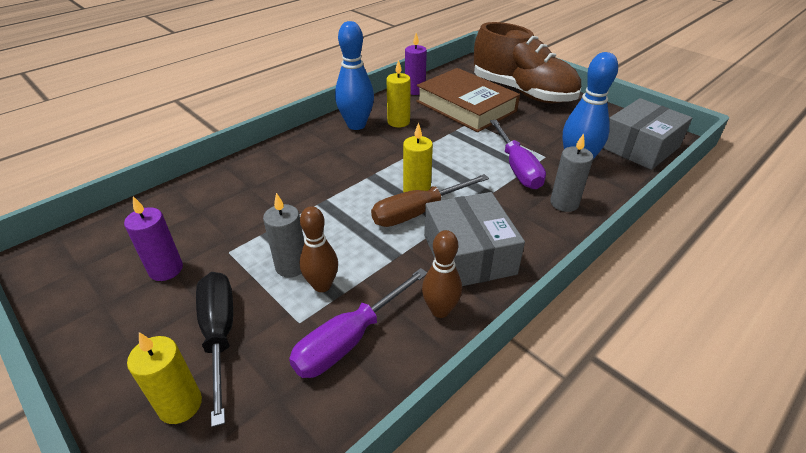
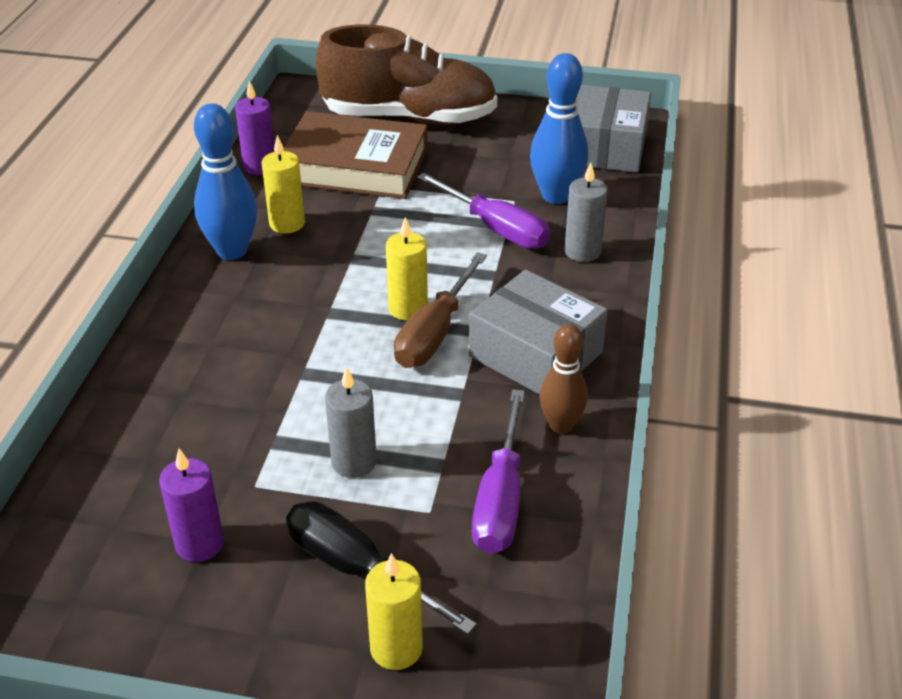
camera: 35 degrees left, 0 degrees up
brown bowling pin [300,206,338,292] -> none

